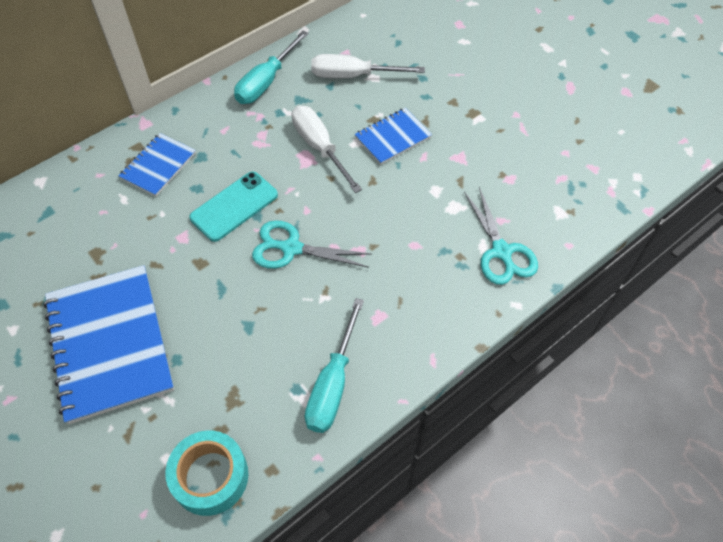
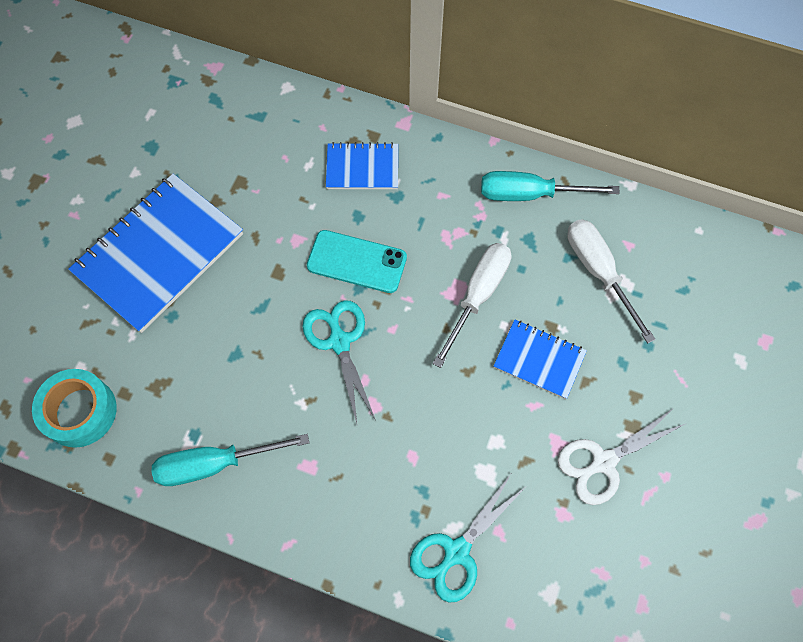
camera: 60 degrees right, 10 degrees up
none -> white scissors [557,408,687,505]

